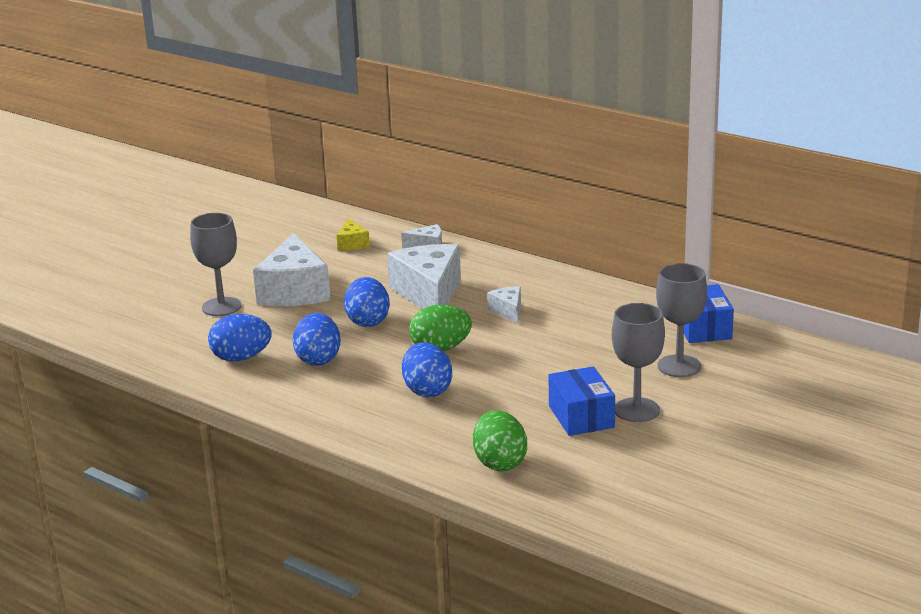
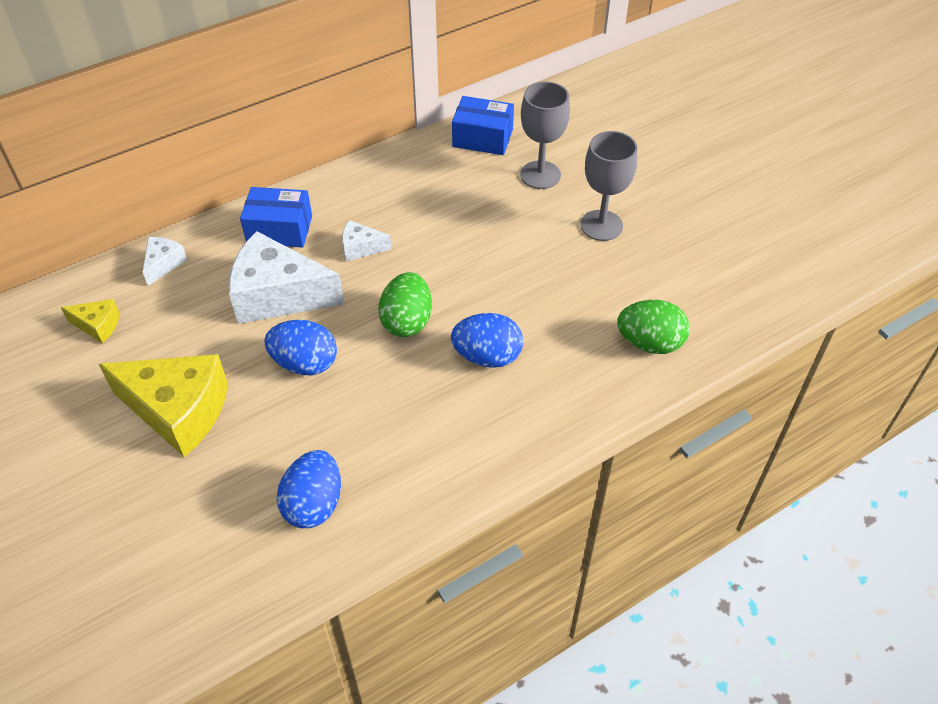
camera: 70 degrees left, 25 degrees up
grey goblet [190,213,242,316] -> none
white cheese [253,233,331,306] -> yellow cheese [99,354,228,457]
blue egg [293,313,340,366] -> none
blue box [549,366,615,436] -> blue box moved to [240,187,312,248]

